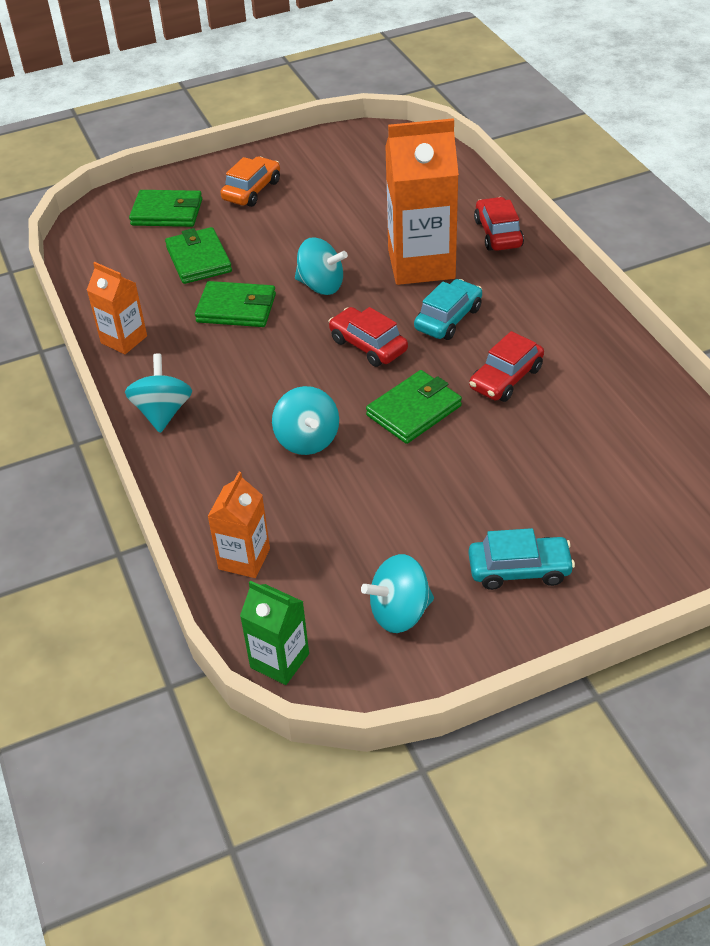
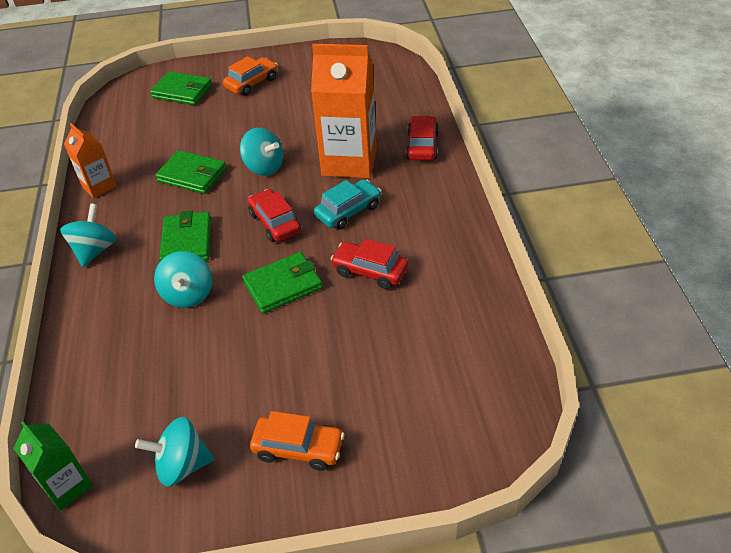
camera: 15 degrees right, 0 degrees up
green wallet [165,227,232,284] -> green wallet moved to [159,210,211,261]
orange carton [207,472,270,578] -> none
turquoise car [468,528,575,590] -> orange car [250,411,344,471]
red car [469,331,544,402] -> red car turned 60 degrees clockwise [330,239,408,289]

